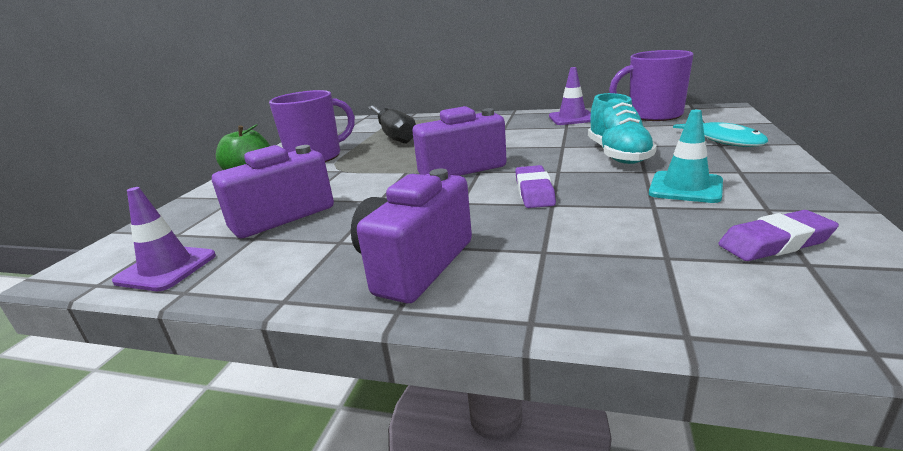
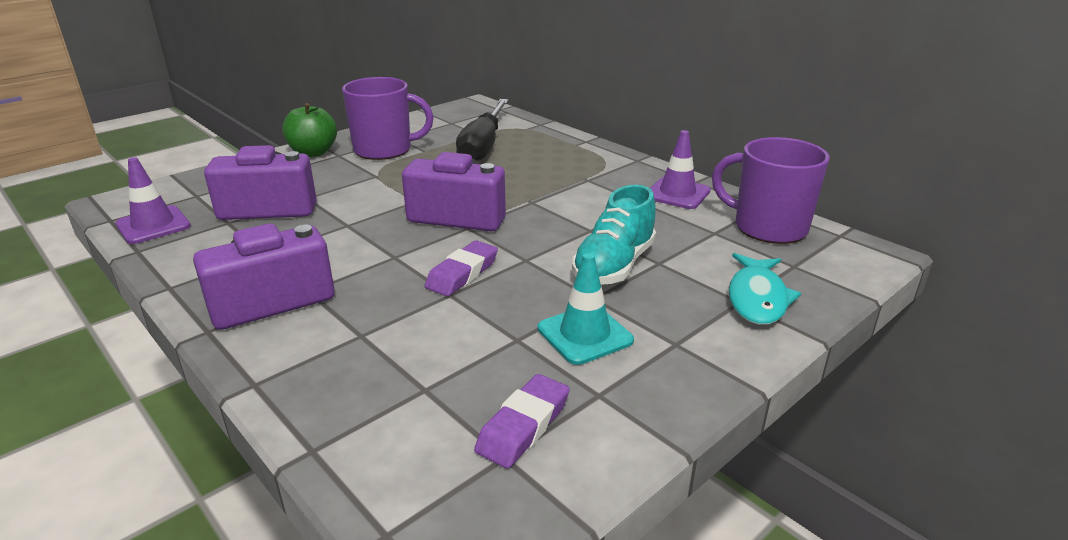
camera: 30 degrees right, 5 degrees up
purple eraser [718,210,839,261] -> purple eraser turned 75 degrees counterclockwise [474,374,570,468]

